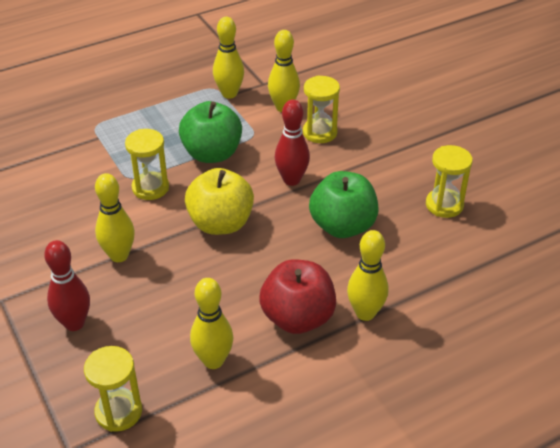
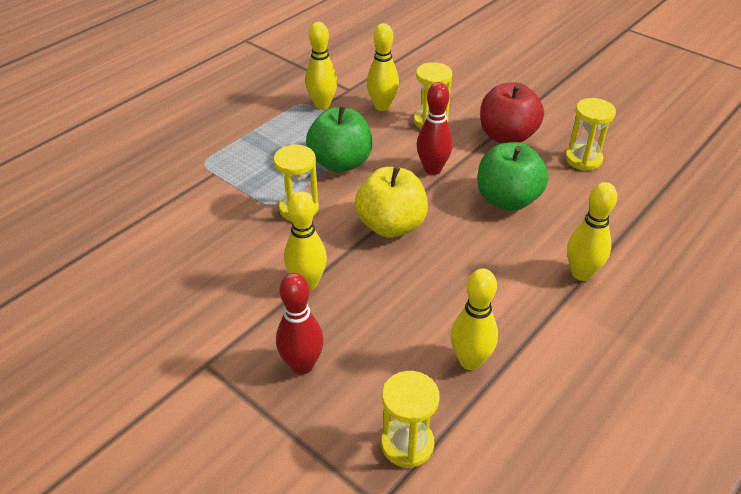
camera: 20 degrees left, 0 degrees up
red apple [259,259,336,334] -> red apple moved to [480,82,544,143]

